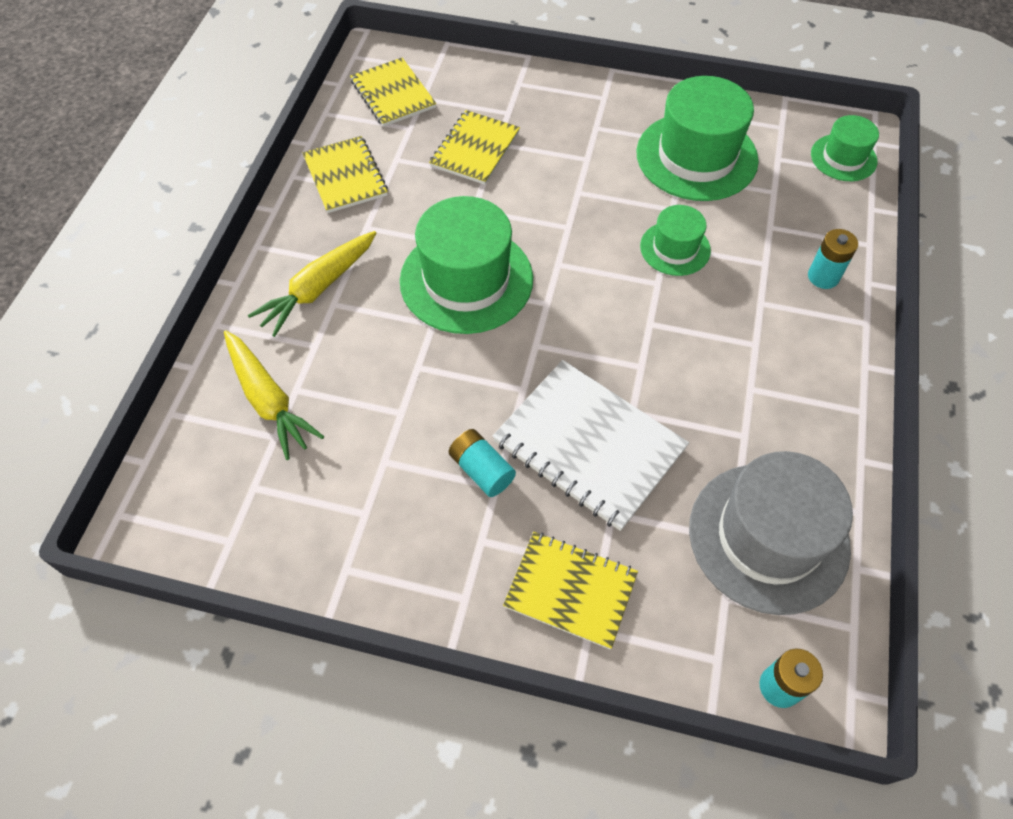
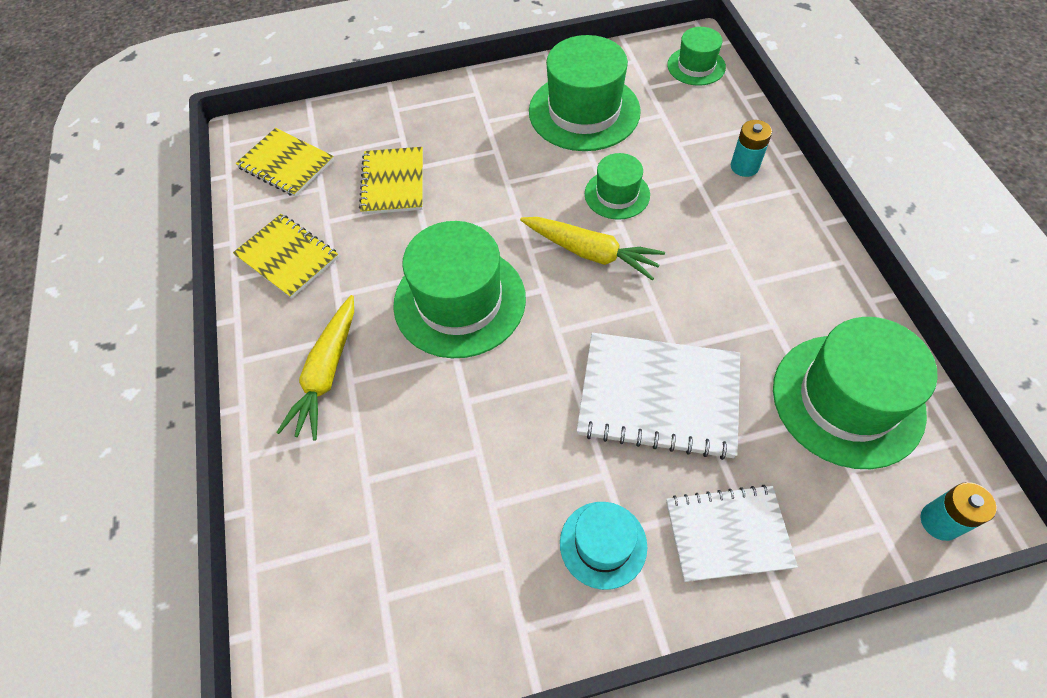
camera: 25 degrees left, 0 degrees up
yellow carrot [224,330,324,460] -> yellow carrot moved to [520,217,665,280]
turquoise battery [449,429,516,497] -> none
yellow notebook [503,532,638,649] -> white notebook [666,485,798,582]
grey hat [689,451,853,615] -> green hat [773,317,938,469]
none -> turquoise hat [560,502,647,590]

